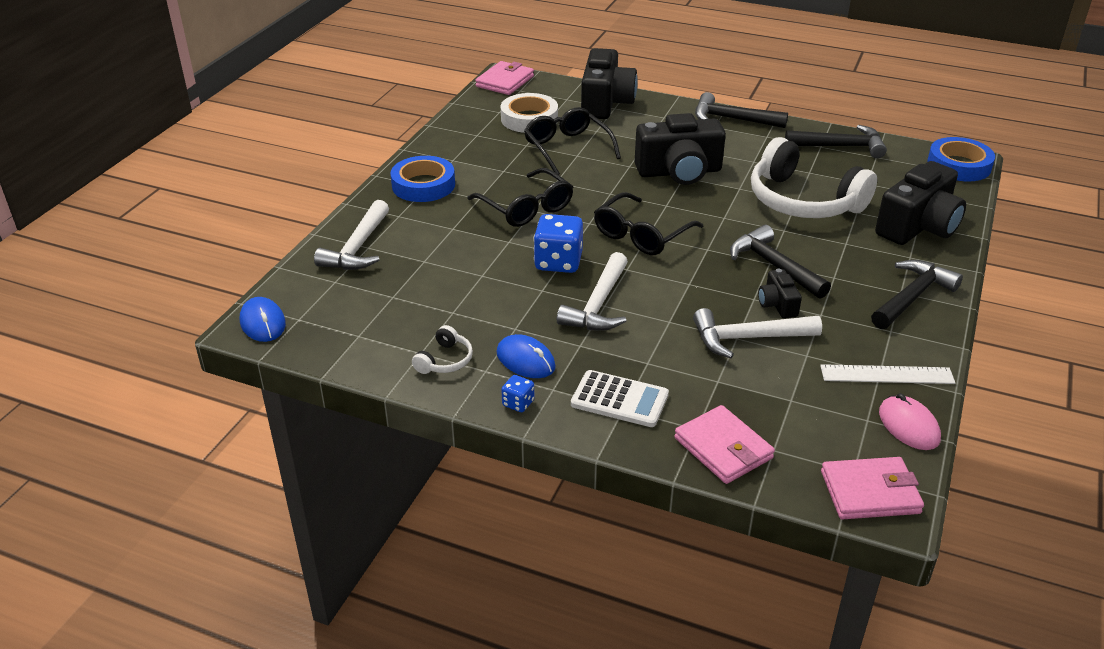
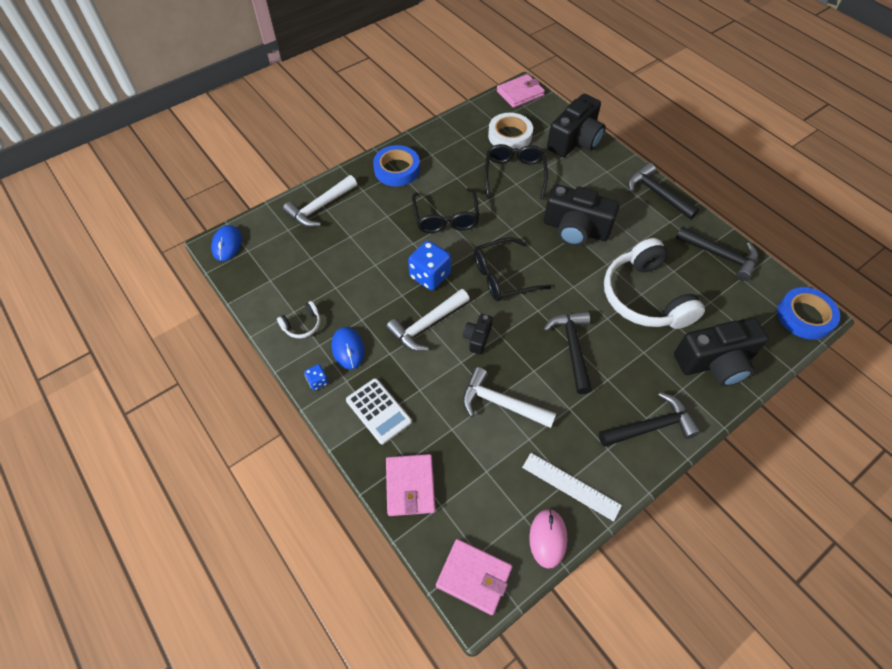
camera: 30 degrees right, 20 degrees up
black camera [758,269,802,318] -> black camera moved to [463,314,493,355]

